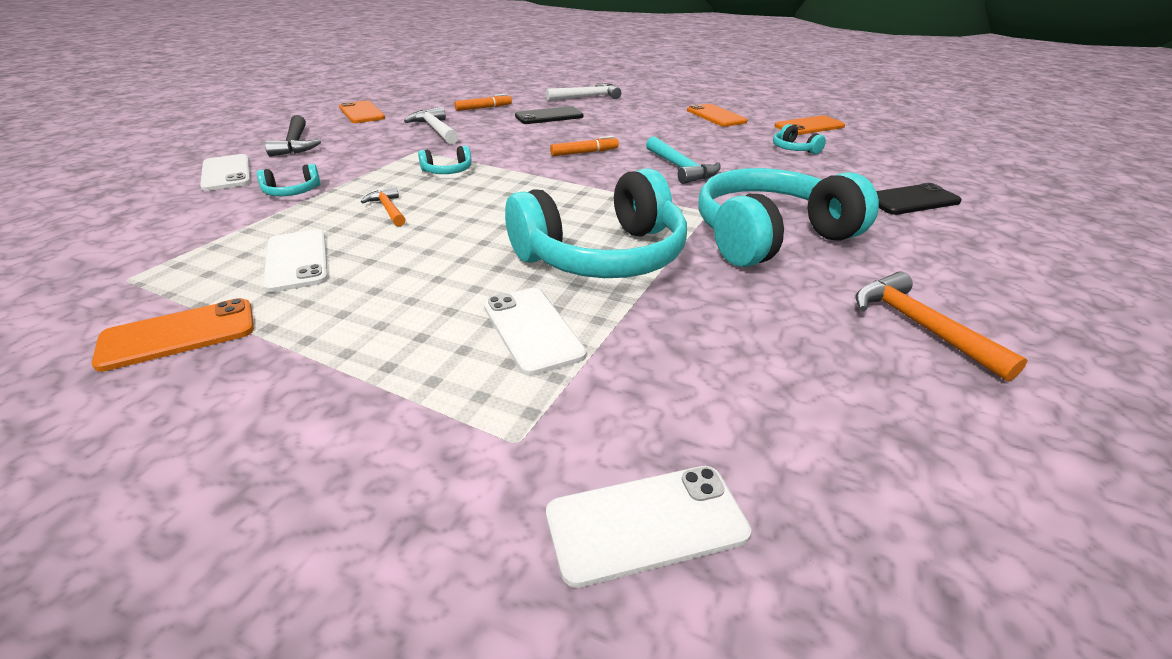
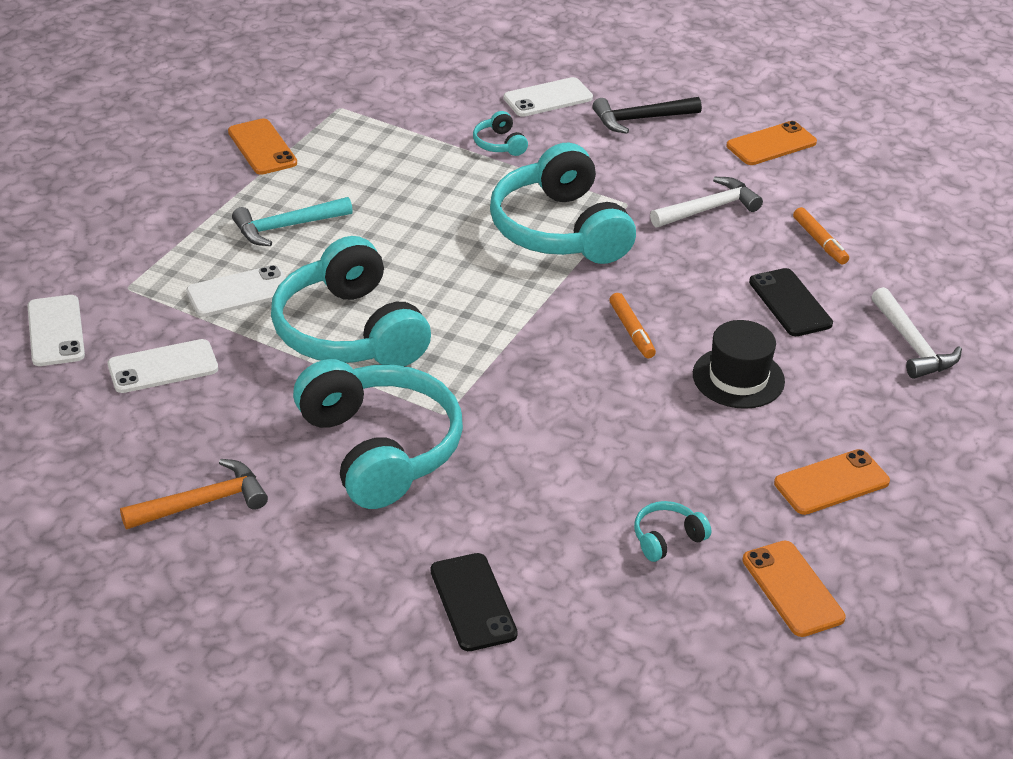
camera: 90 degrees right, 5 degrees up
white phone [263,229,328,292] -> white phone moved to [108,339,218,393]
orange hammer [361,187,406,227] -> none
turquoise headphones [418,145,472,174] -> turquoise headphones [490,143,636,264], size x2.46
turquoise hammer [646,136,721,184] -> turquoise hammer moved to [232,197,353,246]
none -> black hat [693,320,785,409]

